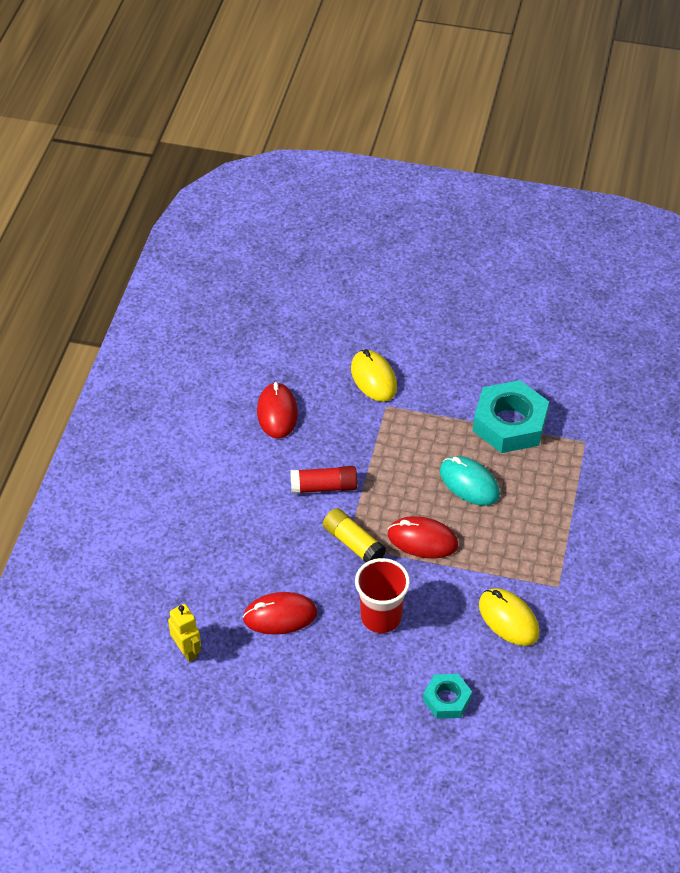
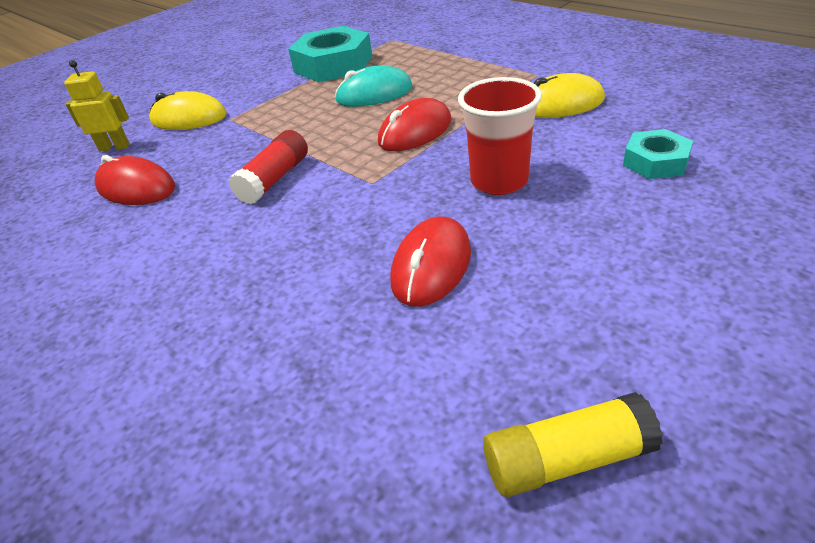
camera: 55 degrees left, 10 degrees down
yellow robot [168,604,201,662] -> yellow robot moved to [64,60,130,152]
yellow glue stick [323,508,386,562] -> yellow glue stick moved to [483,392,663,497]

